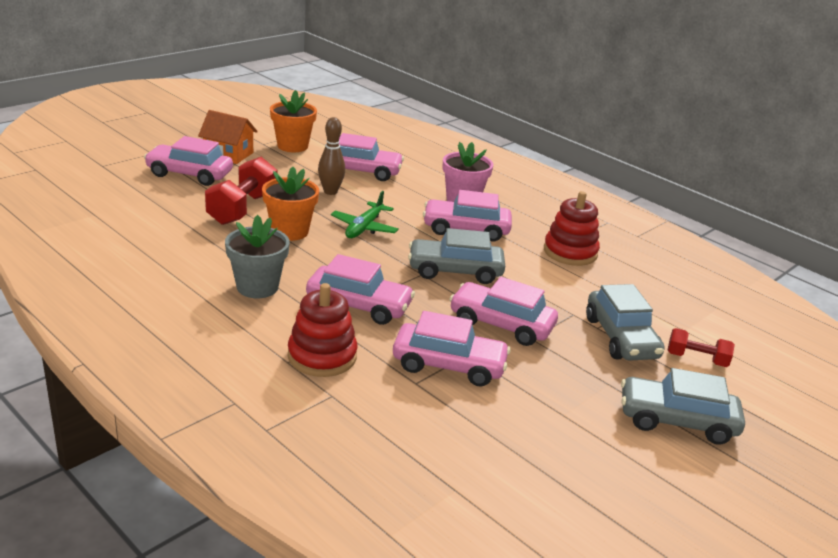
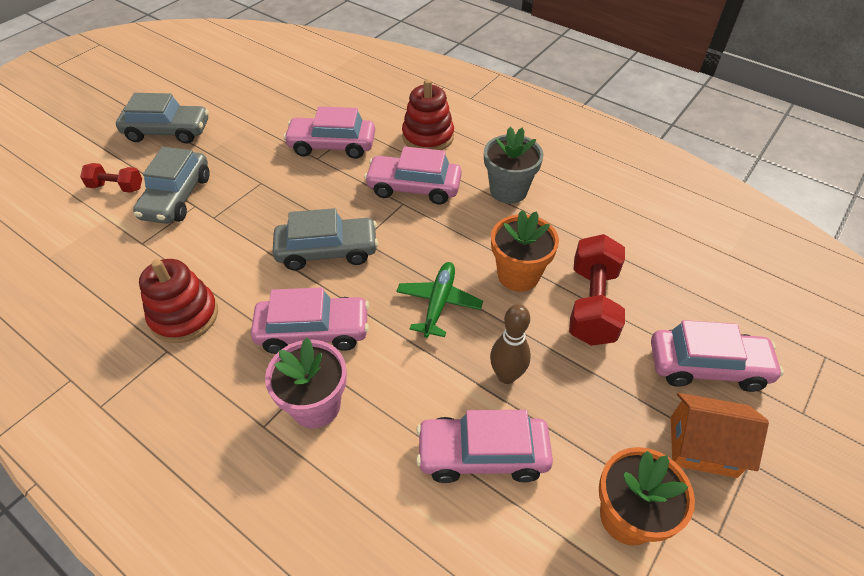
camera: 175 degrees right, 20 degrees up
pink car [449,277,558,346] -> none
grey car [586,284,664,361] -> grey car turned 150 degrees counterclockwise [133,147,210,224]

